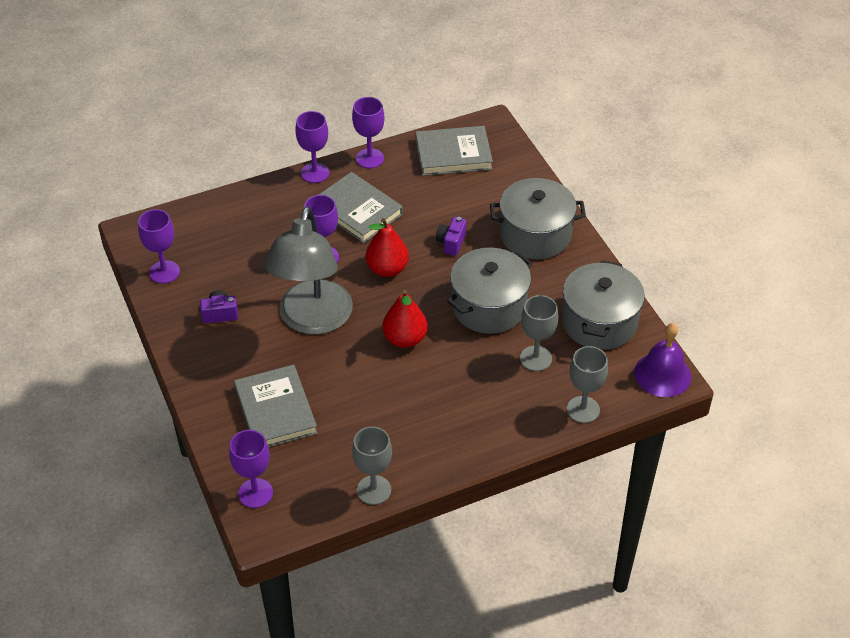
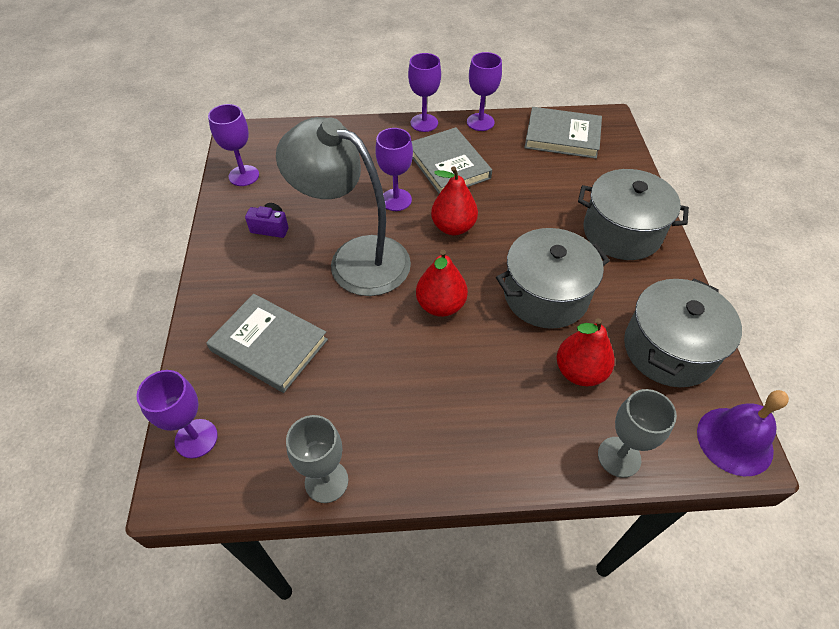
camera: 20 degrees right, 5 degrees up
grey book [234,365,317,447] -> grey book turned 60 degrees counterclockwise [206,294,328,393]
grey lamp [264,206,353,335] -> grey lamp turned 90 degrees clockwise [276,117,411,296]
purple camera [436,217,467,256] -> none
grey goblet [520,295,558,371] -> red pear [557,318,615,386]

